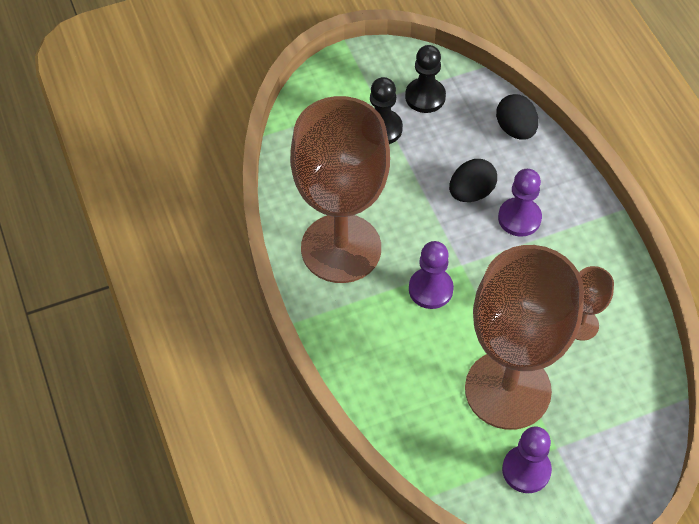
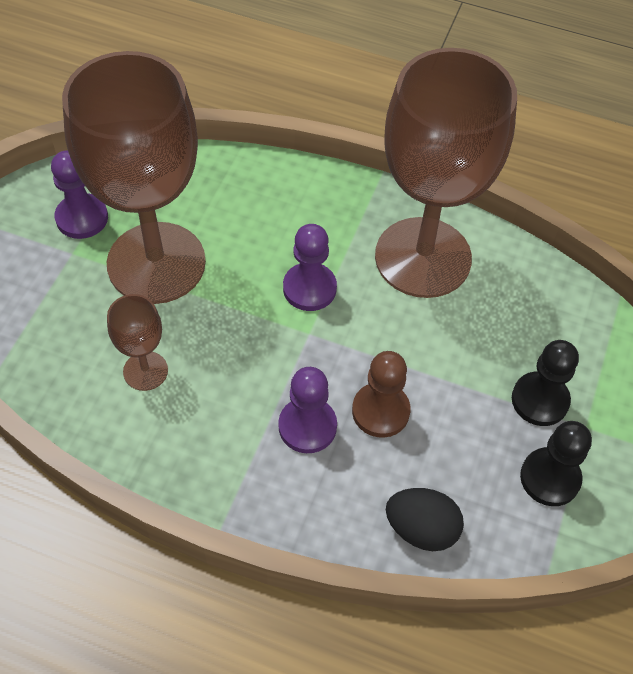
camera: 130 degrees right, 0 degrees up
black egg [449,159,497,202] -> brown pawn [352,351,411,438]

